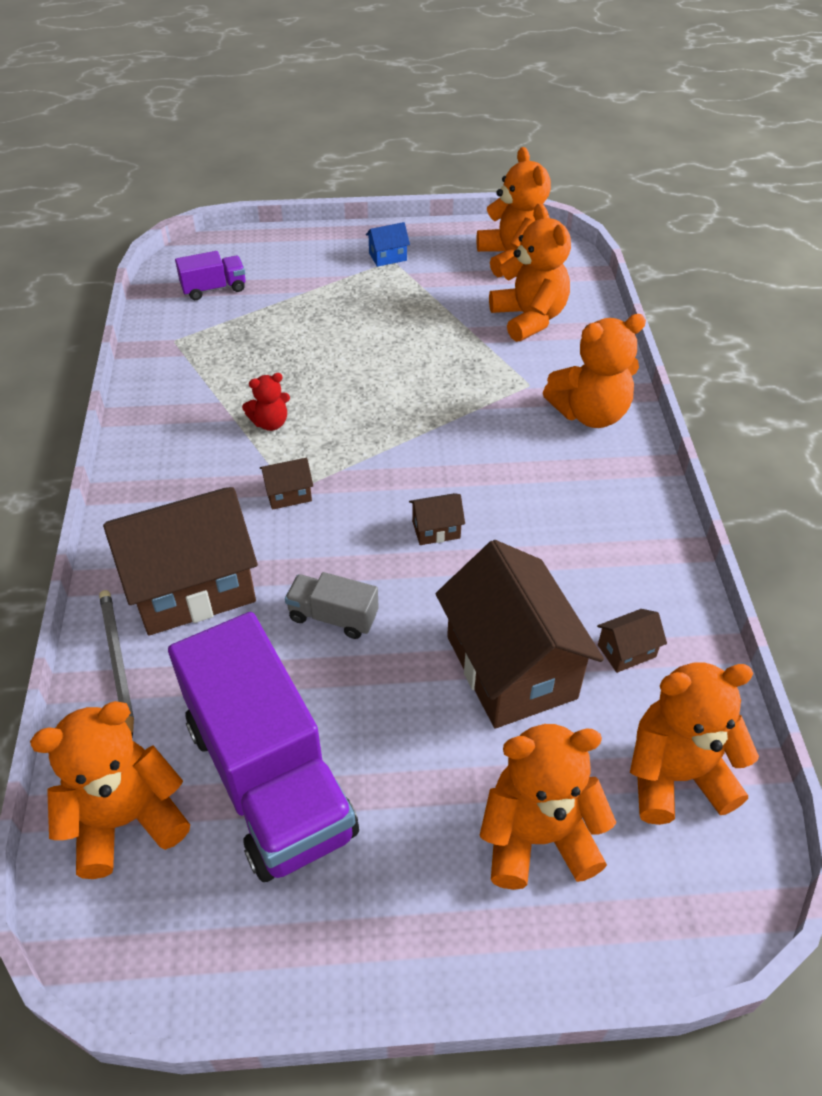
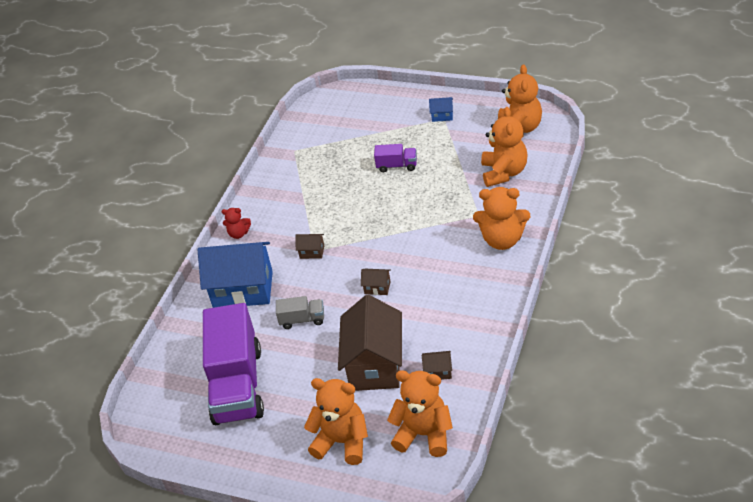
camera: 30 degrees right, 5 degrees down
orange teddy bear [30,701,190,879] -> none
grey pencil [99,590,134,737] -> none
brown house [103,487,258,636] -> blue house [198,242,273,308]
purple truck [175,251,246,300] -> purple truck moved to [374,144,417,172]
red teddy bear [242,373,290,431] -> red teddy bear moved to [222,208,251,239]
grey truck [285,572,379,639] -> grey truck turned 135 degrees clockwise [276,296,324,329]

